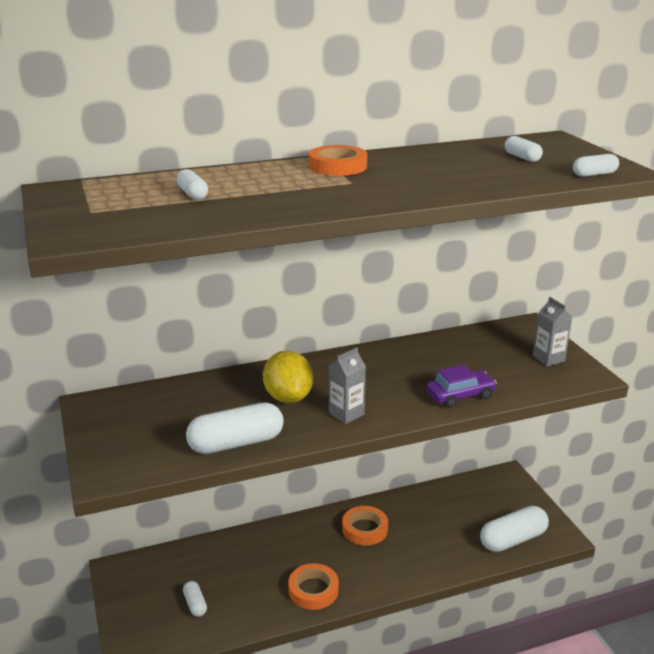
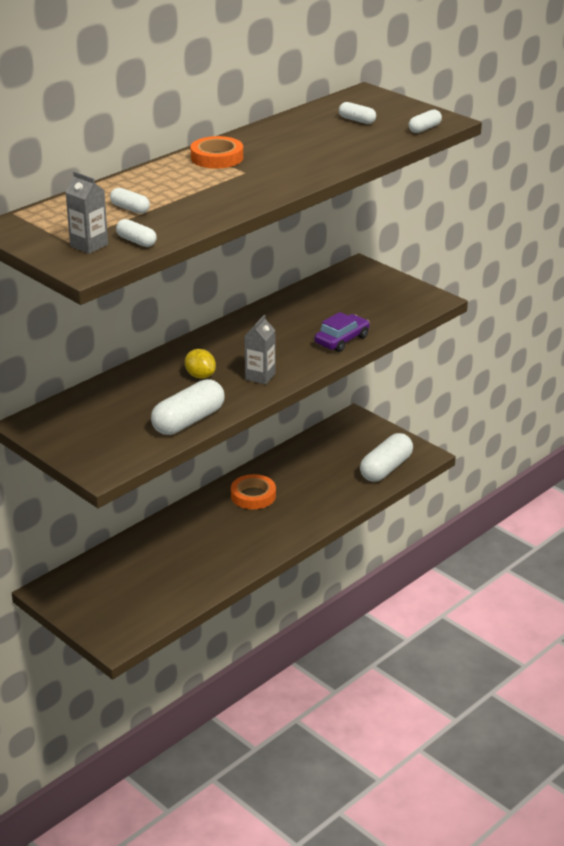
camera: 25 degrees left, 5 degrees up
white capsule [183,581,207,617] -> white capsule moved to [116,219,156,247]
yellow lemon [263,351,313,403] -> yellow lemon [185,349,216,379], size x0.63
orange tape [288,563,339,610] -> none
grey carton [533,297,573,367] -> grey carton moved to [65,171,108,254]

